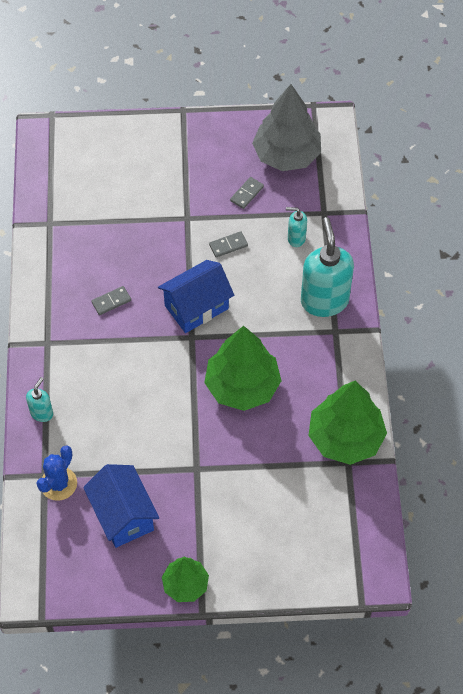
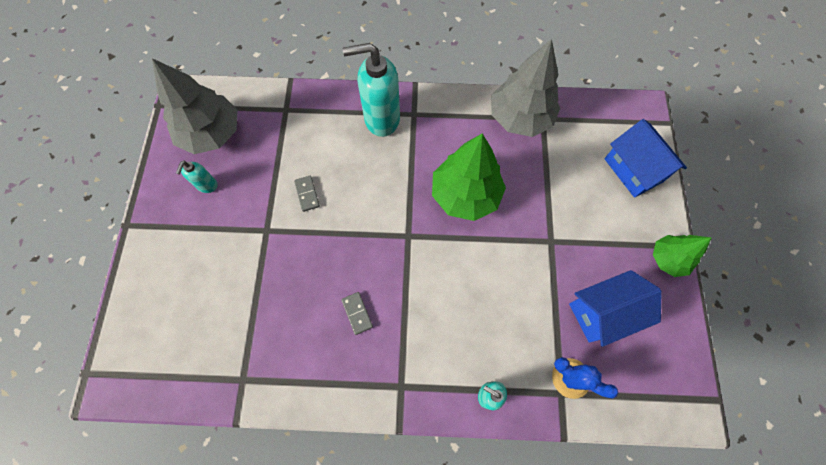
camera: 85 degrees left, 10 degrees up
blue house [158,260,234,333] -> blue house moved to [604,119,687,198]
grey domino [230,177,264,209] -> none
turquoise soap dispenser [286,207,307,247] -> turquoise soap dispenser moved to [176,161,218,193]
green tree [308,381,387,465] -> grey tree [492,39,560,137]

